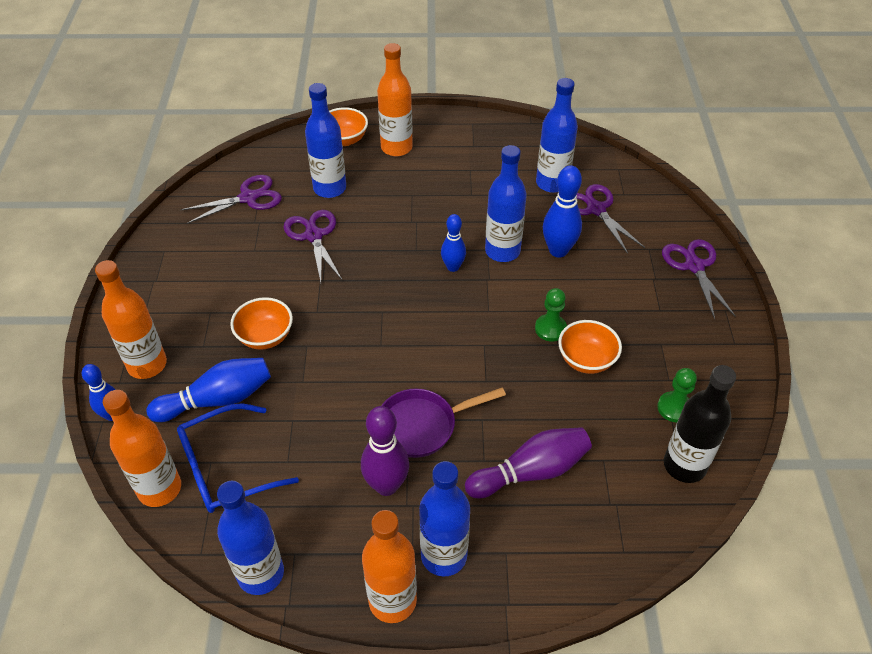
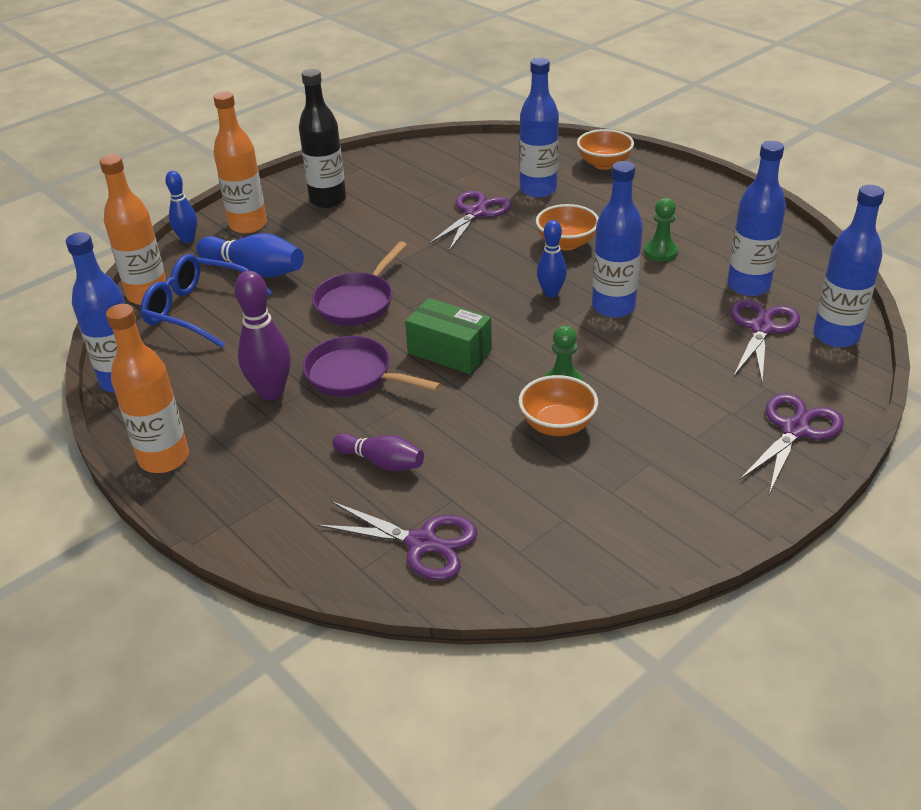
camera: 50 degrees right, 10 degrees down
purple scissors [180,175,282,224] -> purple scissors moved to [317,501,477,580]
orange bowl [230,297,293,350] -> orange bowl moved to [536,204,599,250]
orange bottle [377,43,413,157] -> none
blue bottle [419,461,470,576] -> blue bottle moved to [813,185,884,347]
purple bowling pin [465,427,592,499] -> purple bowling pin [332,433,424,471], size x0.65
blue bowling pin [543,165,582,257] -> none
green pawn [657,368,697,423] -> green pawn moved to [644,198,678,262]
black bottle [664,365,736,483] -> black bottle moved to [299,69,346,208]
none -> purple pan [312,241,407,326]
none -> green box [405,298,492,374]

